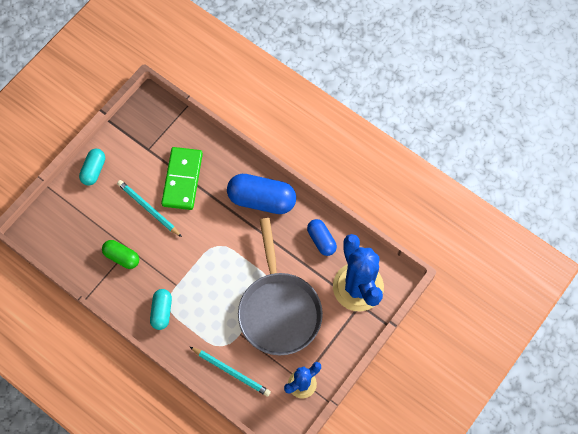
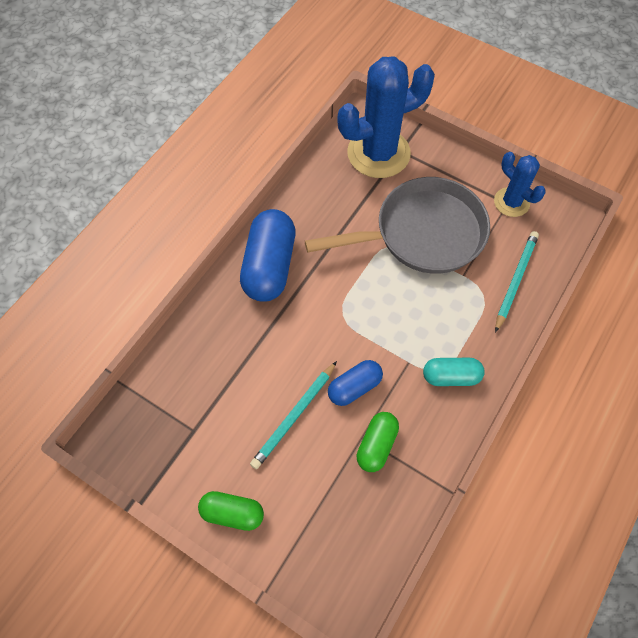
camera: 95 degrees left, 5 degrees down
turquoise capsule [79,149,105,185] -> green capsule [198,491,264,531]
green domino [161,147,203,210] -> none
blue capsule [307,219,337,256] -> blue capsule moved to [328,360,383,406]

